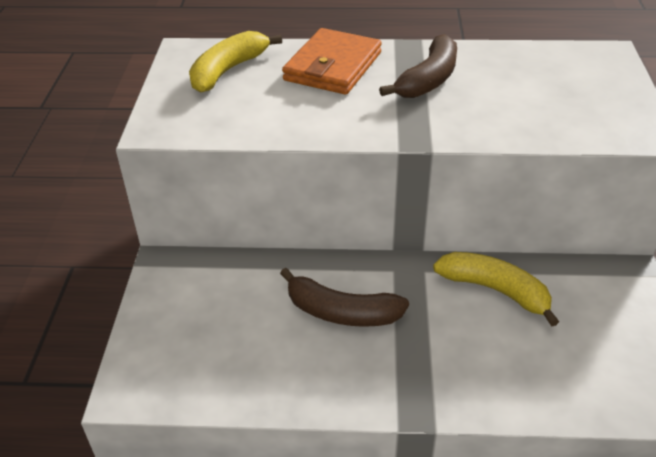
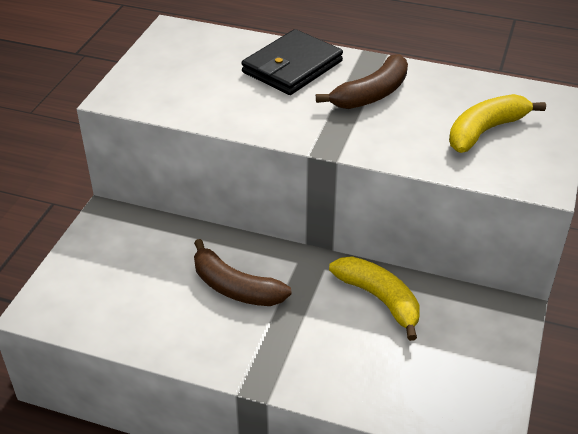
camera: 15 degrees right, 0 degrees up
yellow banana [189,31,282,93] -> yellow banana moved to [449,94,546,153]
orange wallet [282,28,382,95] -> black wallet [242,29,343,95]

